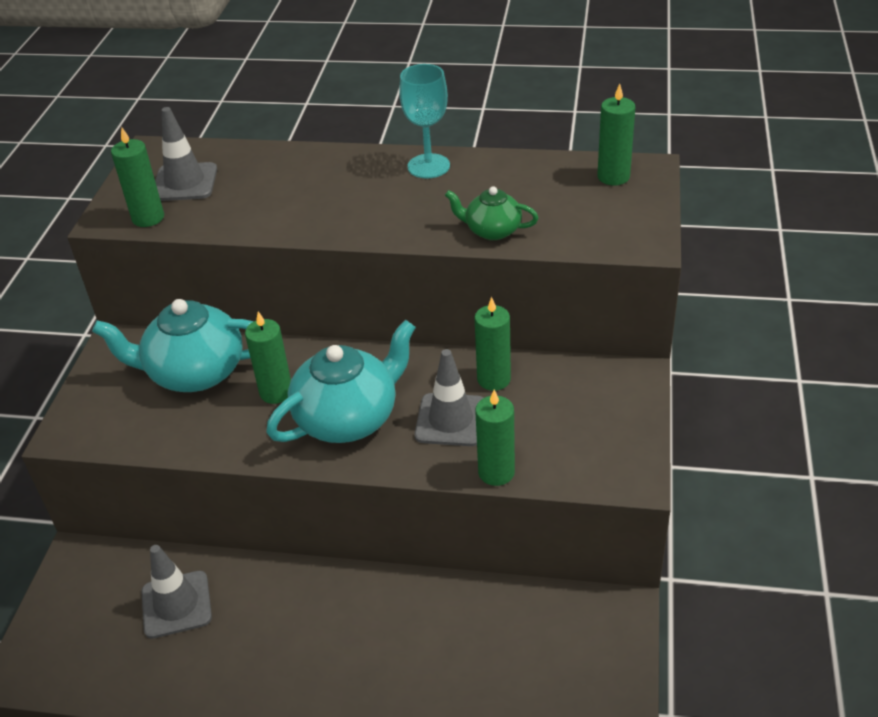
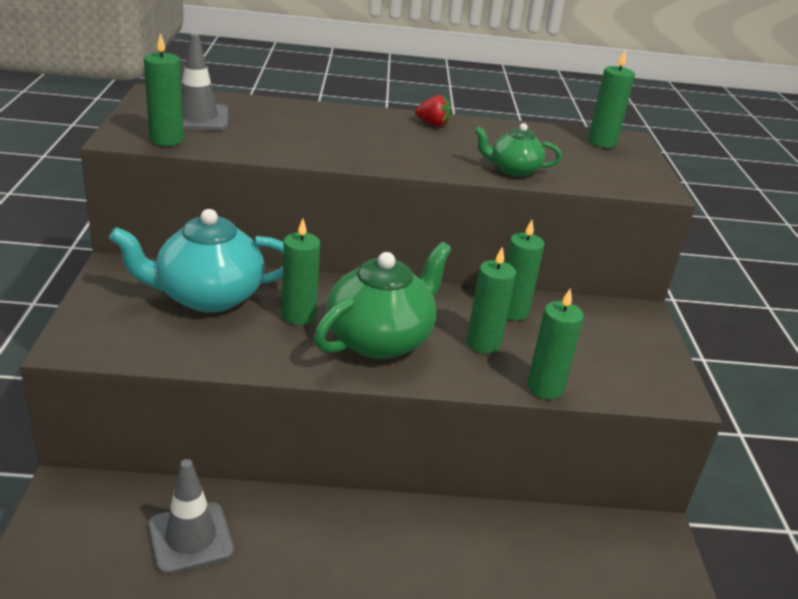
camera: 15 degrees left, 10 degrees down
turquoise teapot [266,320,416,443] -> green teapot [314,242,452,359]
turquoise goblet [399,64,450,179] -> red strawberry [415,95,451,126]
grey traffic cone [415,349,484,446] -> green candle [467,246,516,353]

